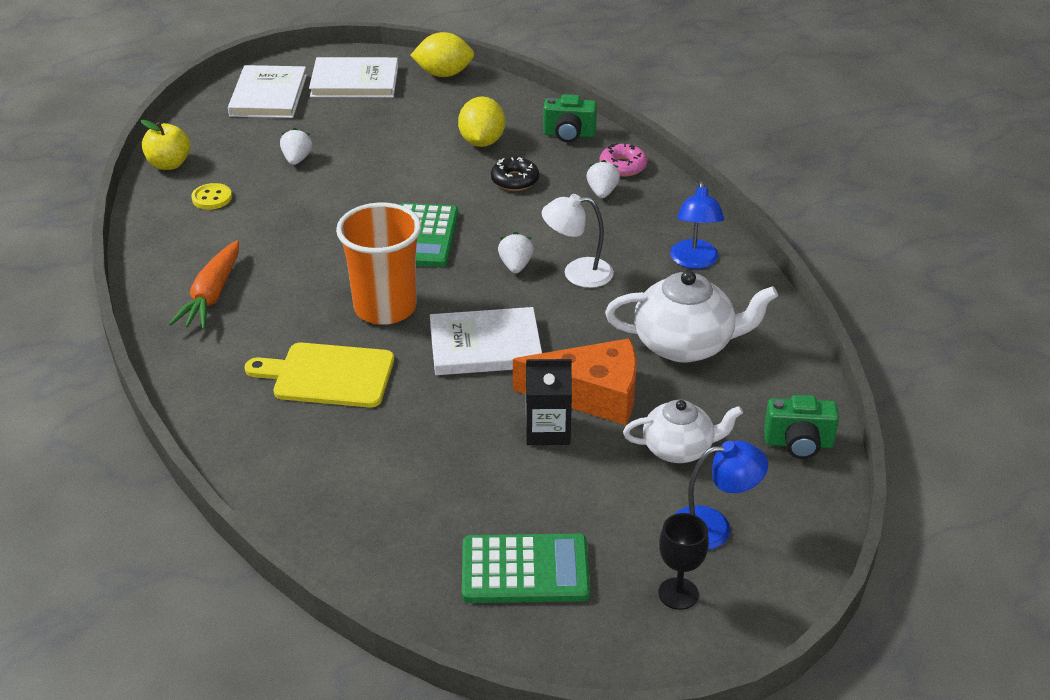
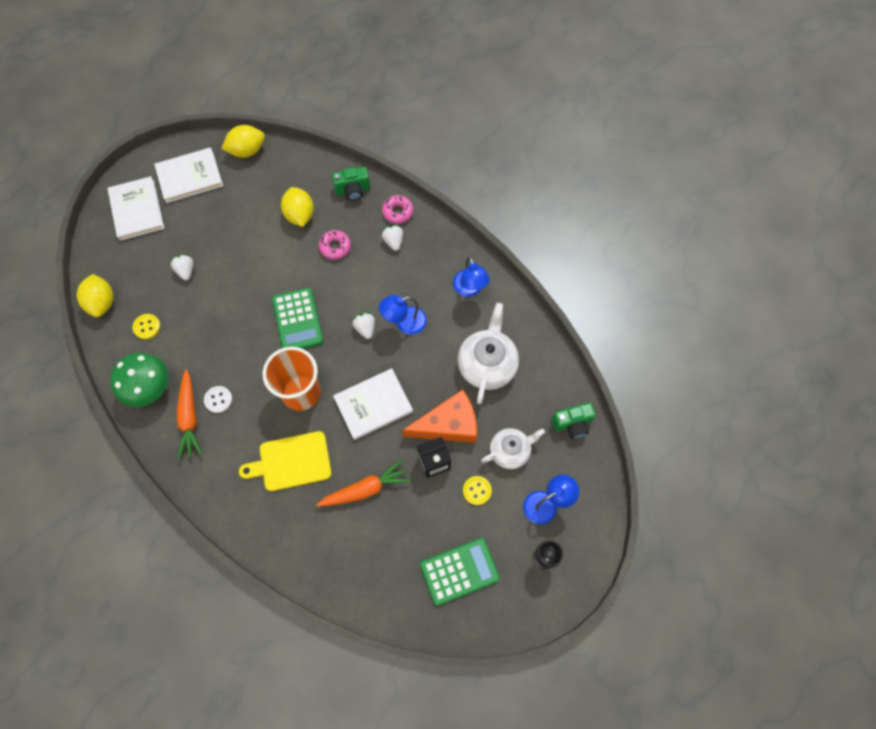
camera: 20 degrees left, 30 degrees up
yellow apple [141,120,190,170] -> yellow lemon [77,274,114,317]
black donut [491,157,539,191] -> pink donut [319,230,351,260]
white lamp [542,194,614,288] -> blue lamp [379,295,427,335]
white teapot [605,270,778,363] -> white teapot turned 60 degrees counterclockwise [458,303,519,404]
none -> green mushroom [110,353,169,407]
none -> white button [204,386,232,413]
none -> orange carrot [316,459,411,506]
none -> yellow button [463,476,492,505]

